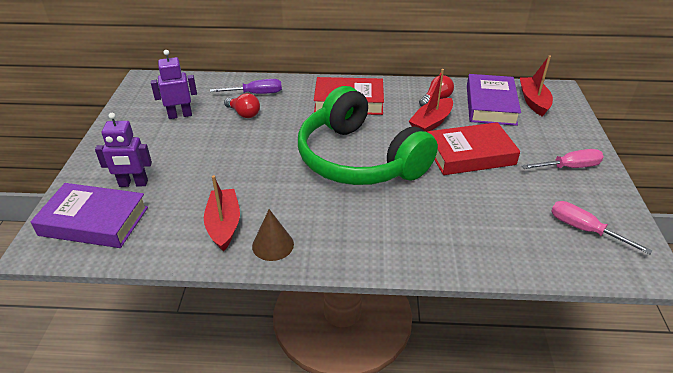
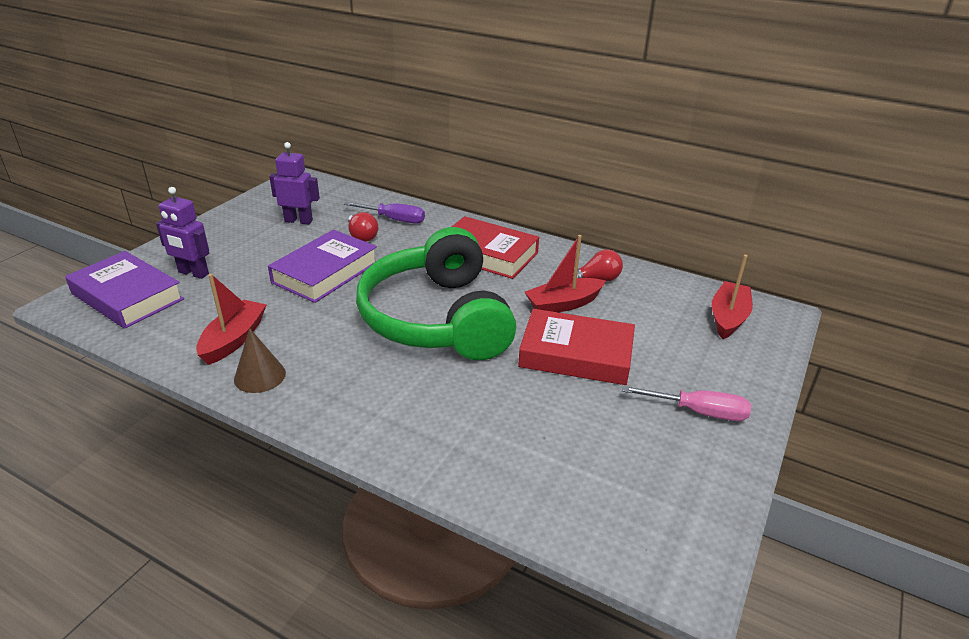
camera: 25 degrees right, 5 degrees down
purple book [467,74,521,126] -> purple book moved to [268,230,377,303]
pink screwdriver [551,201,653,255] -> none

